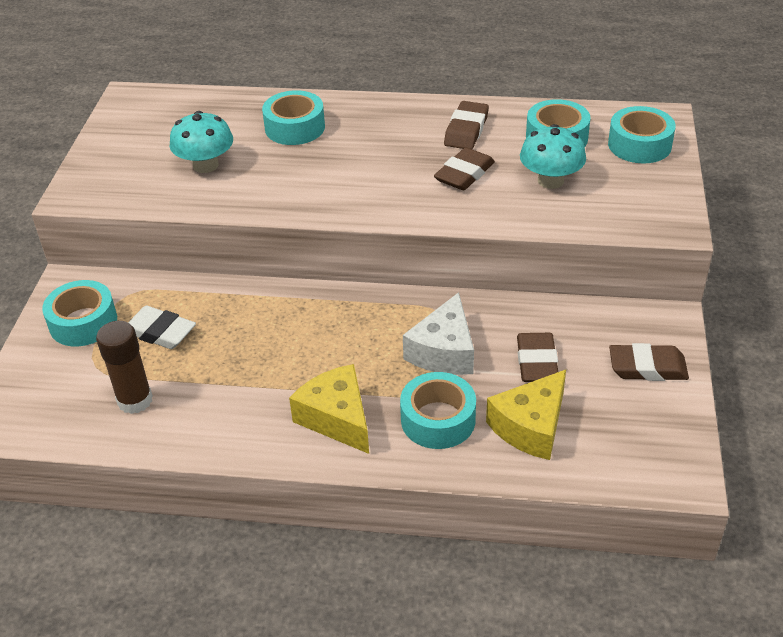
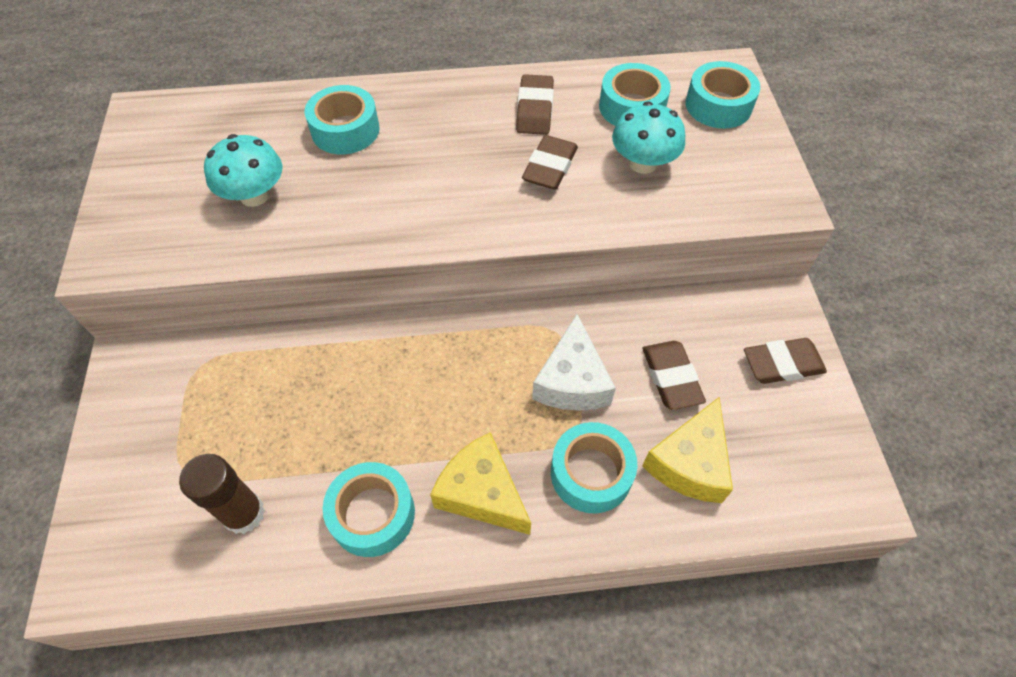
camera: 15 degrees left, 15 degrees up
turquoise tape [42,280,117,346] -> turquoise tape moved to [323,462,415,557]
white eraser [128,306,196,349] -> none

